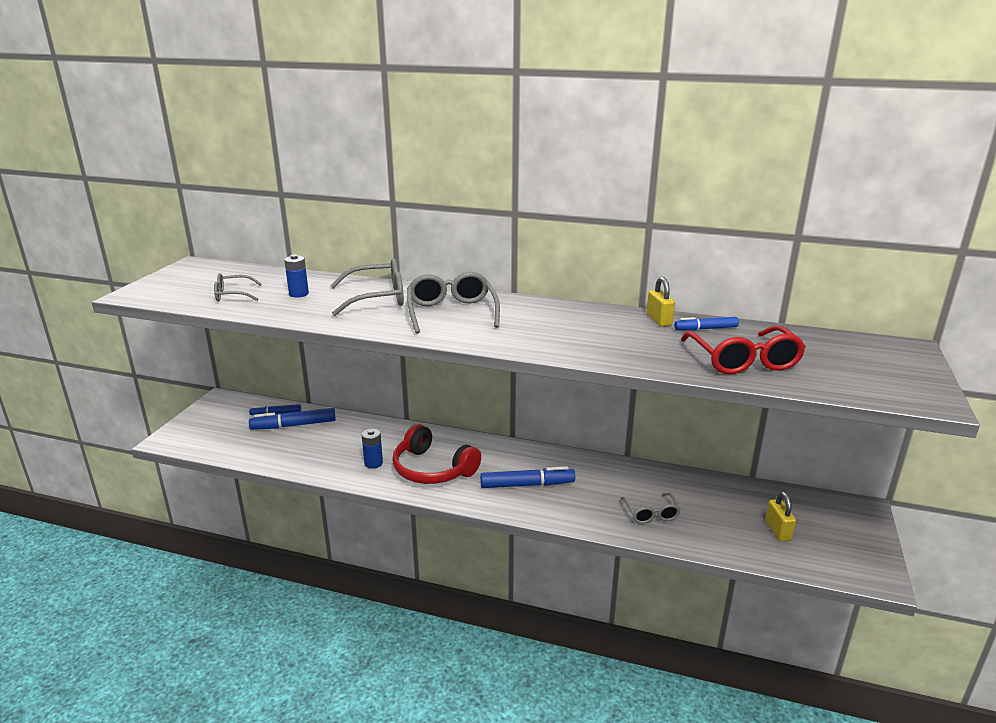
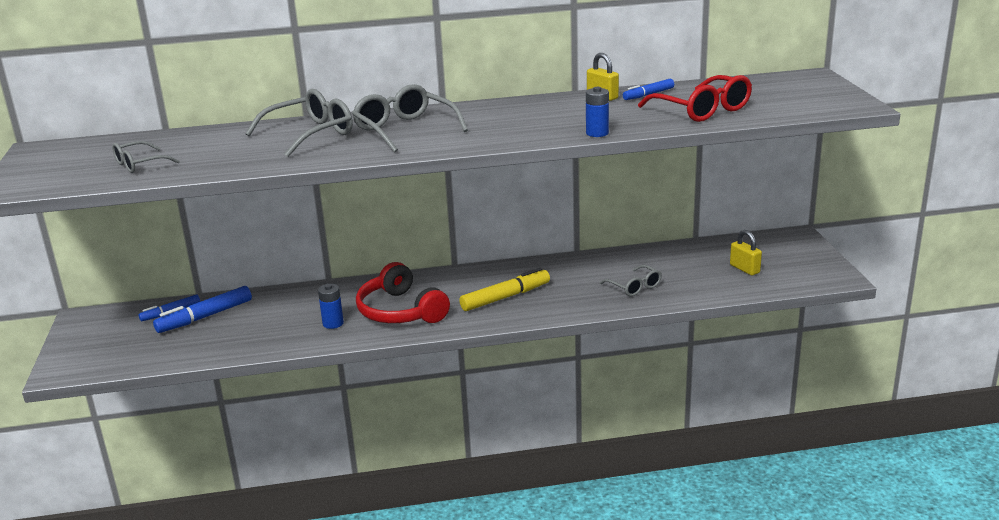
camera: 25 degrees left, 0 degrees up
blue battery [284,254,309,298] -> blue battery moved to [586,87,609,137]
red headphones [392,424,481,484] -> red headphones turned 45 degrees clockwise [356,262,450,323]
blue marker [480,466,575,488] -> yellow marker [459,268,550,311]

